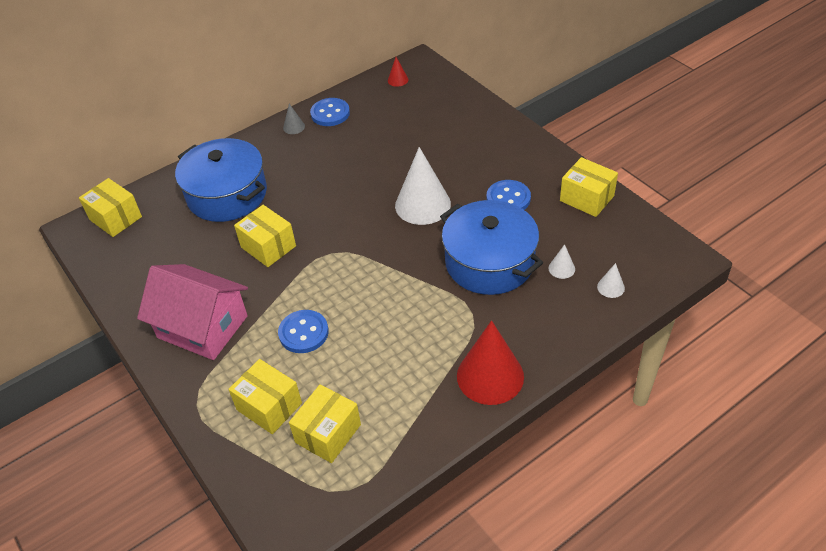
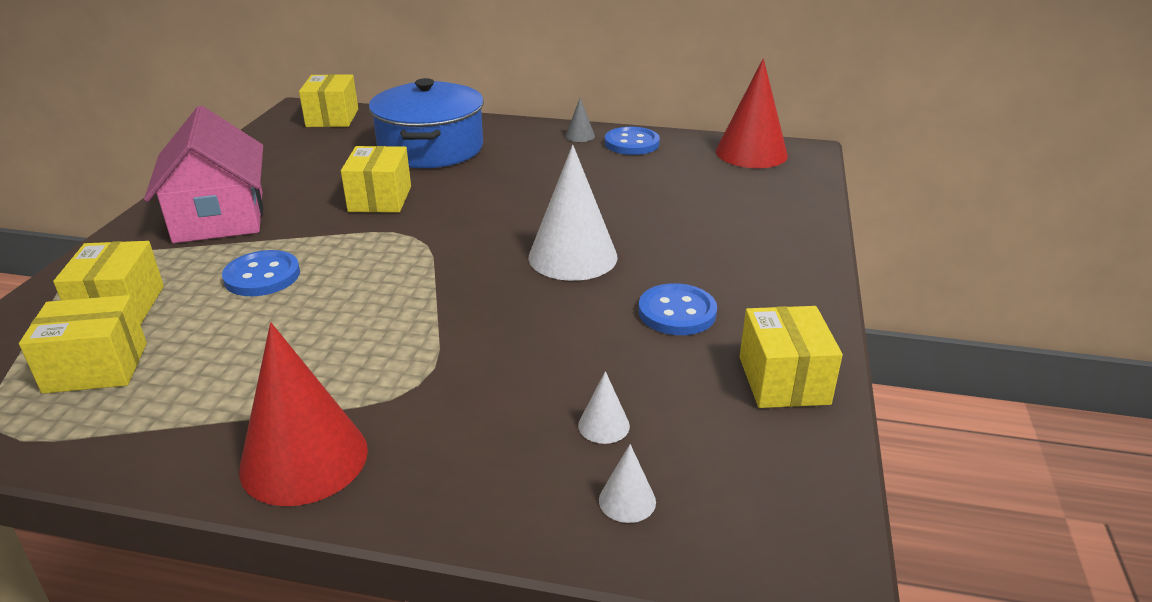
camera: 45 degrees right, 15 degrees down
red cone [388,57,408,87] -> red cone [716,58,788,168], size x2.29
blue pot [440,200,543,295] -> none

